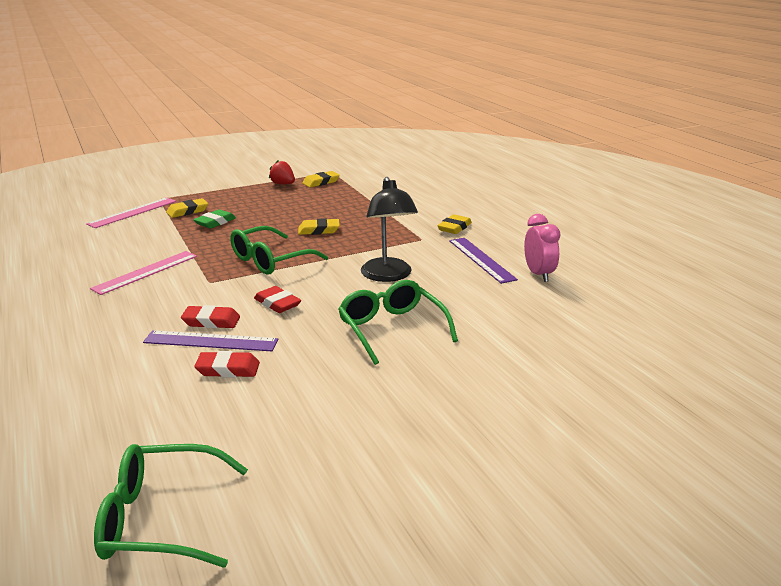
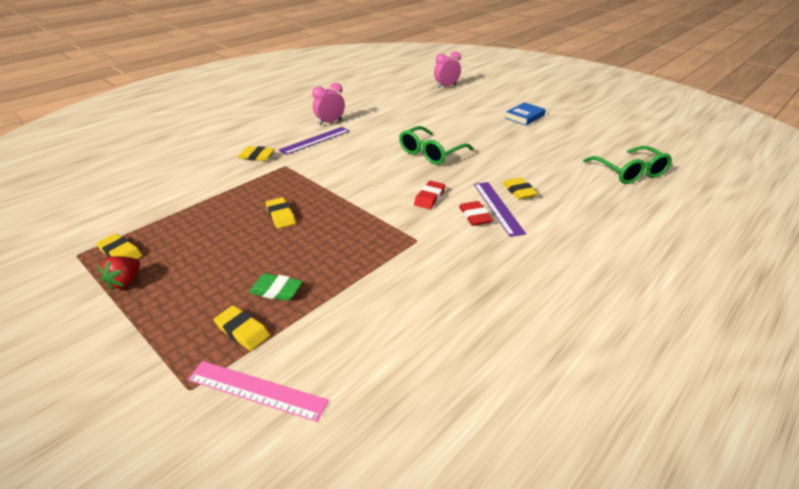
camera: 110 degrees left, 10 degrees up
pink ruler [90,251,197,295] -> none
red eraser [194,351,260,377] -> yellow eraser [503,177,538,200]
green glasses [230,226,328,275] -> none
black lamp [361,177,418,282] -> none
none -> pink clock [434,51,461,88]
none -> blue book [505,102,546,126]

